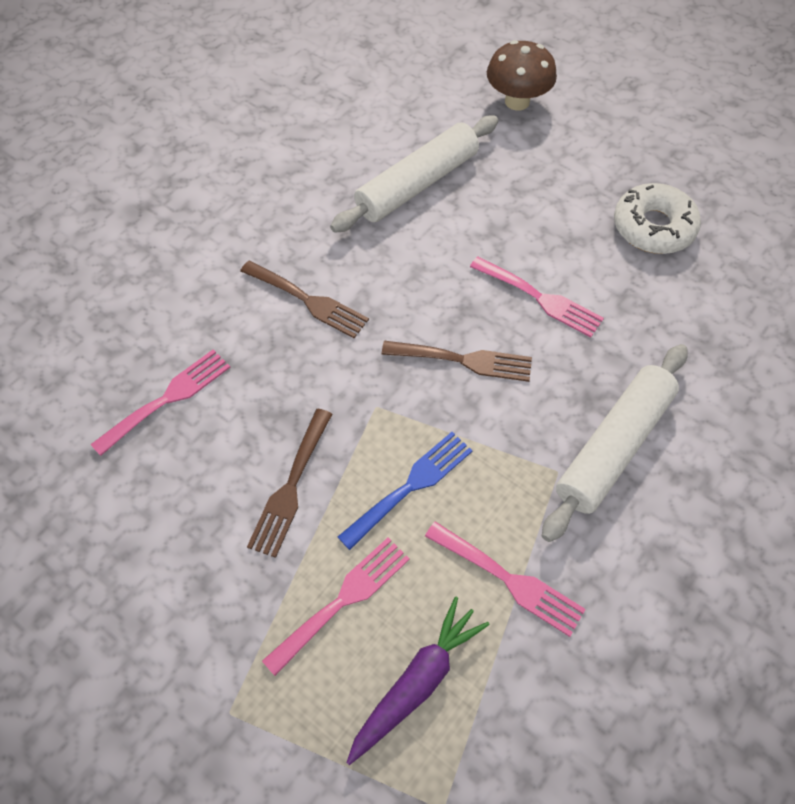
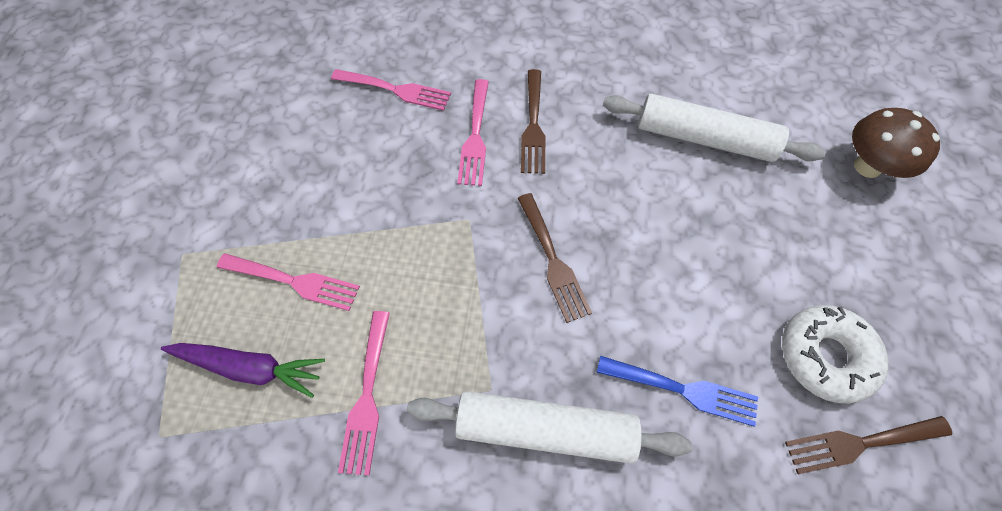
camera: 60 degrees right, 5 degrees up
brown fork [247,409,332,558] -> brown fork moved to [785,416,952,474]
blue fork [338,432,473,550] -> blue fork moved to [597,356,758,426]
pink fork [470,256,604,337] -> pink fork moved to [457,79,489,186]

